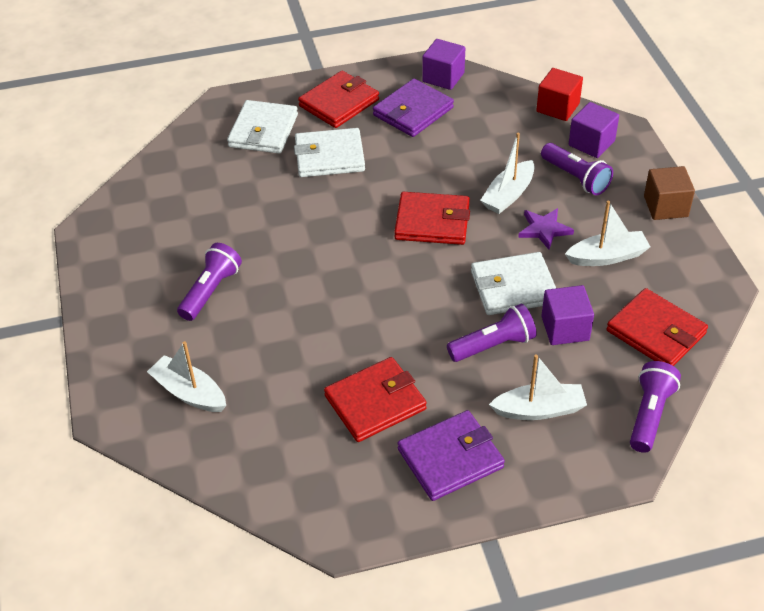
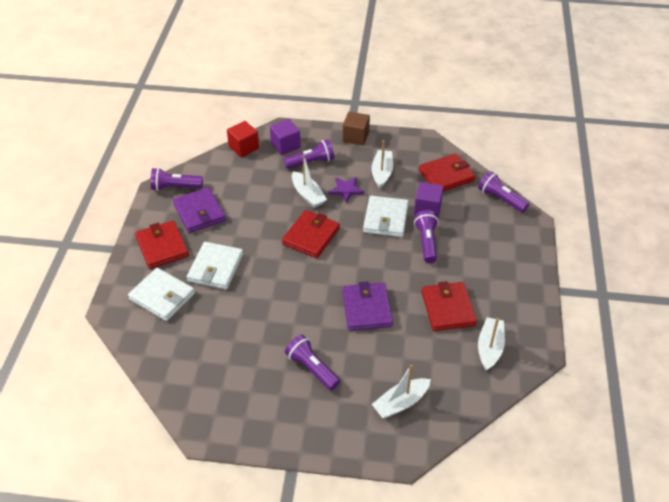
camera: 70 degrees left, 0 degrees up
purple wallet [398,410,505,501] -> purple wallet moved to [342,281,393,331]
purple cube [422,39,465,90] -> purple flashlight [151,168,203,191]
white boat [489,354,587,420] -> white boat moved to [478,317,505,371]

